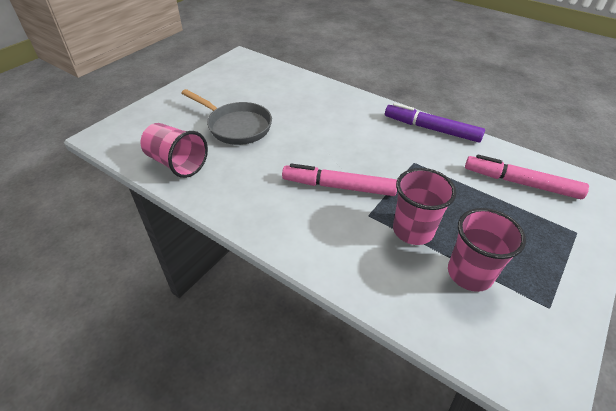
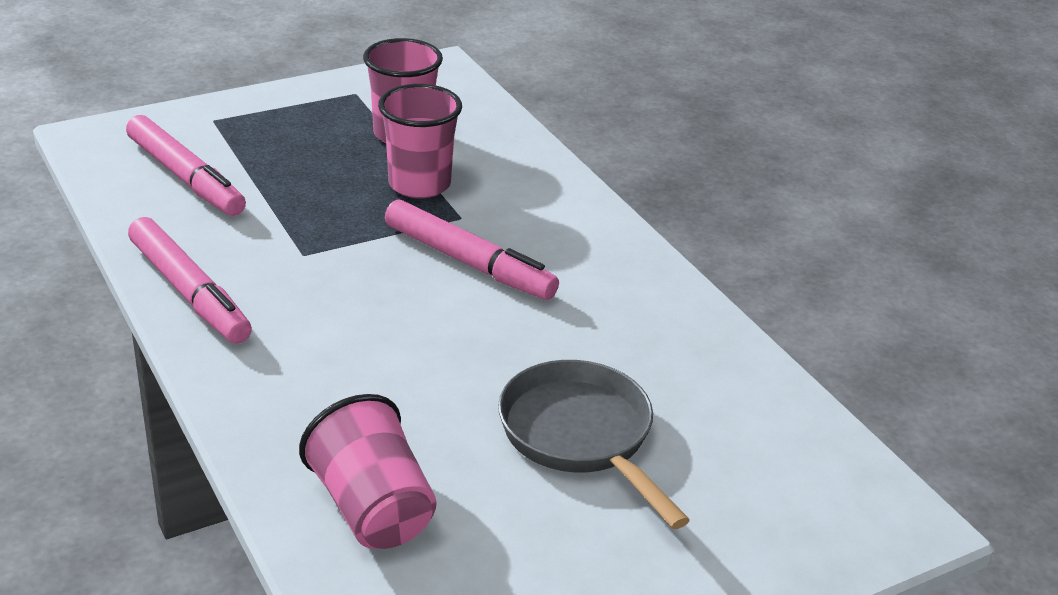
camera: 155 degrees left, 10 degrees down
pink cup [140,123,208,178] -> pink cup moved to [299,394,437,549]
purple marker [385,103,485,142] -> pink marker [128,217,252,344]

